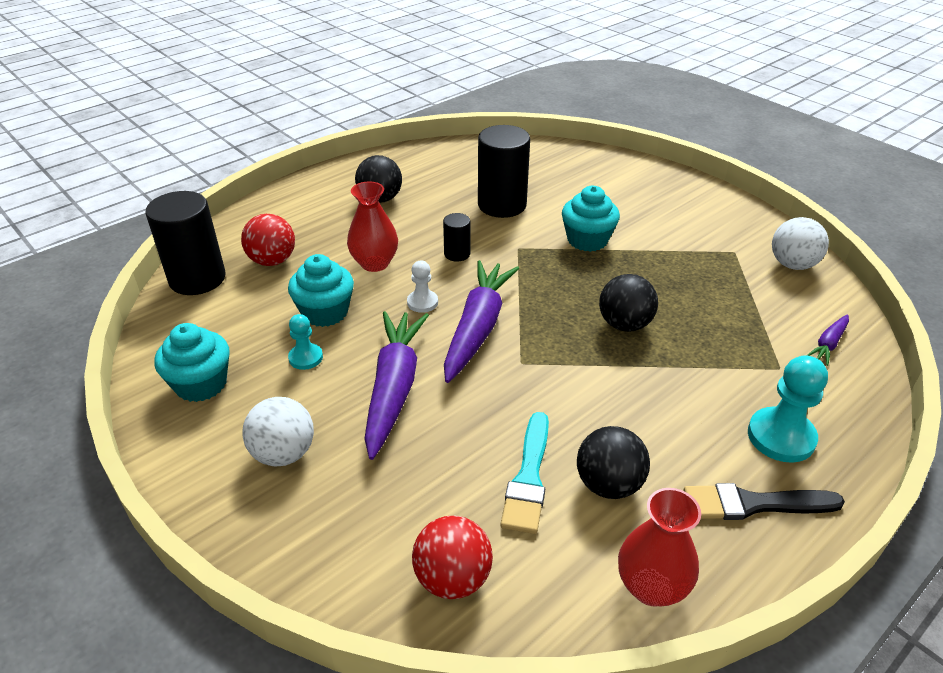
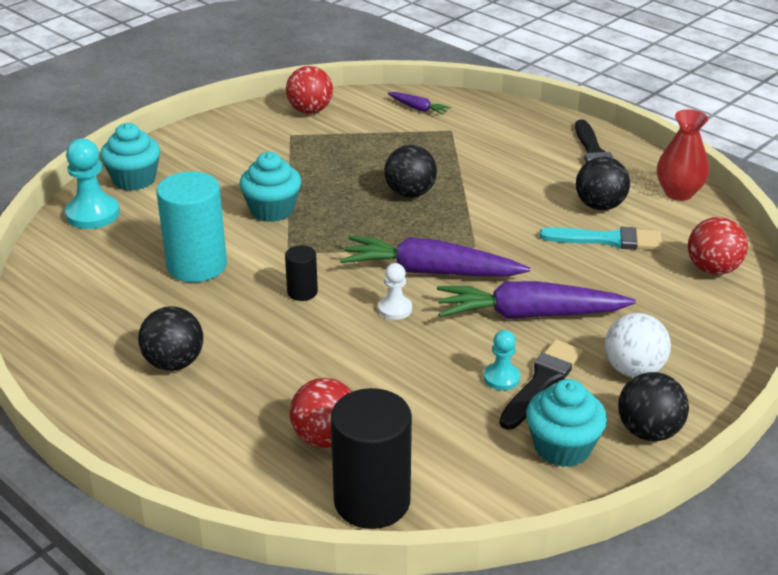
camera: 95 degrees left, 5 degrees down
turquoise cupcake [288,254,354,327] -> turquoise cupcake moved to [100,123,160,191]
red vase [347,181,398,272] -> none
black cylinder [478,125,530,218] -> turquoise cylinder [157,171,227,282]
turquoise pawn [748,355,828,463] -> turquoise pawn moved to [65,138,120,229]
white ball [772,217,829,270] -> red ball [286,66,333,114]
none -> black brush [499,340,583,430]
none -> black ball [618,372,689,441]

